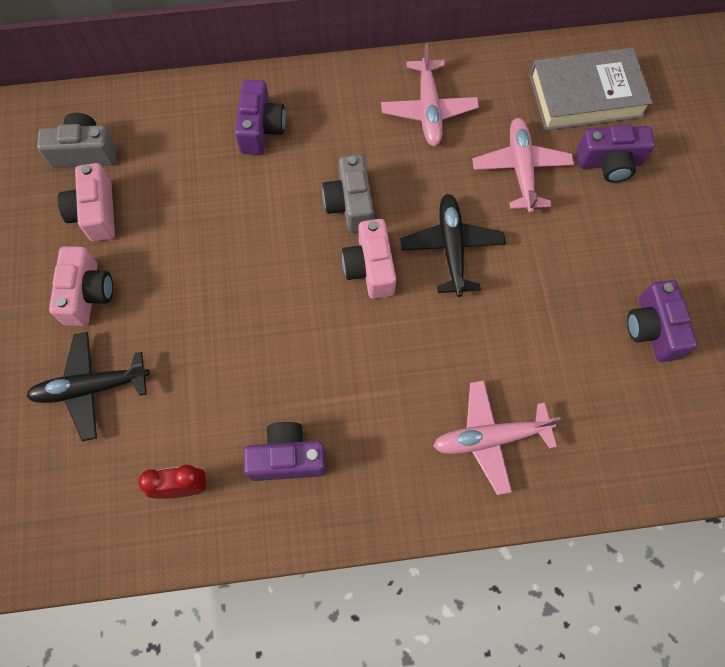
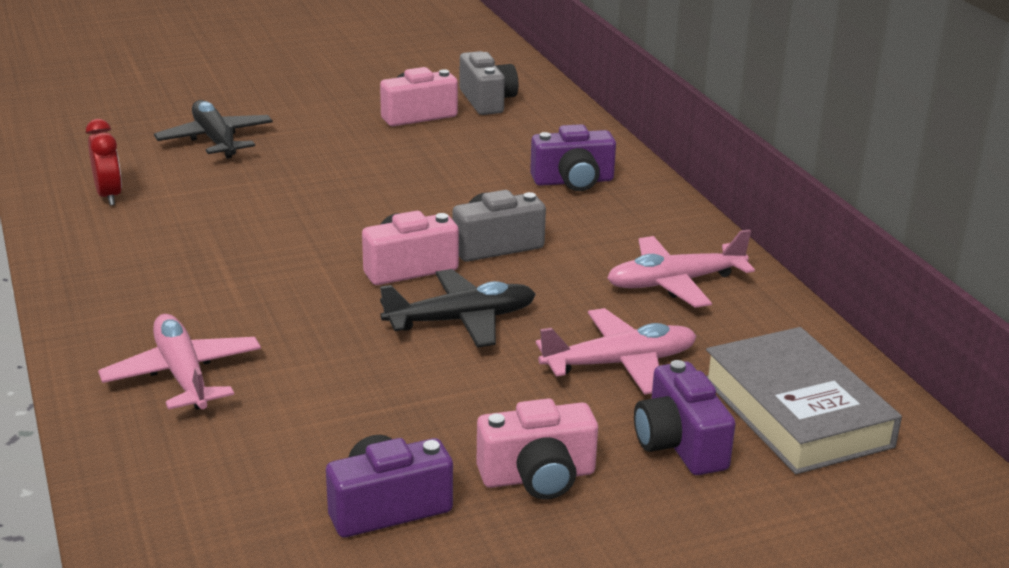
camera: 75 degrees right, 40 degrees down
pink camera [49,246,113,326] -> pink camera moved to [476,399,598,500]
purple camera [244,422,326,481] -> none

